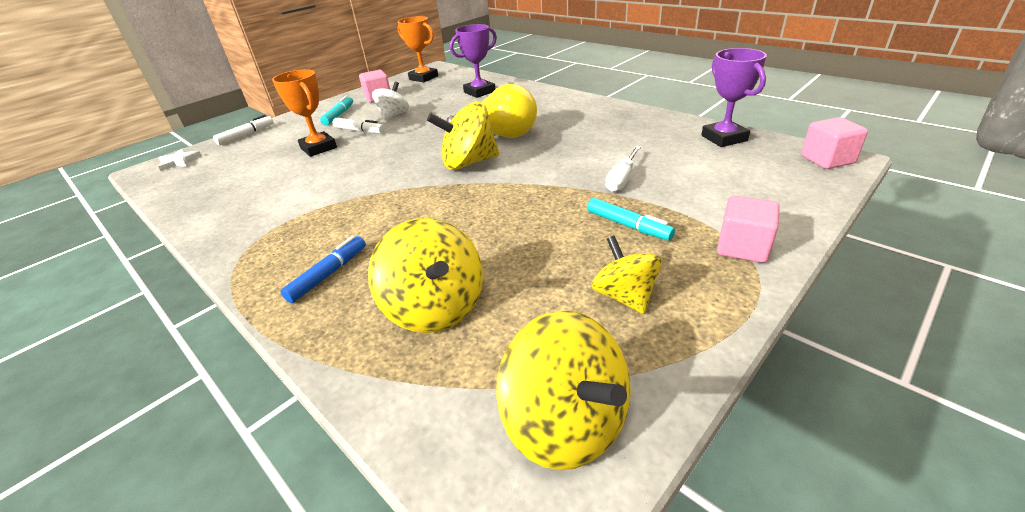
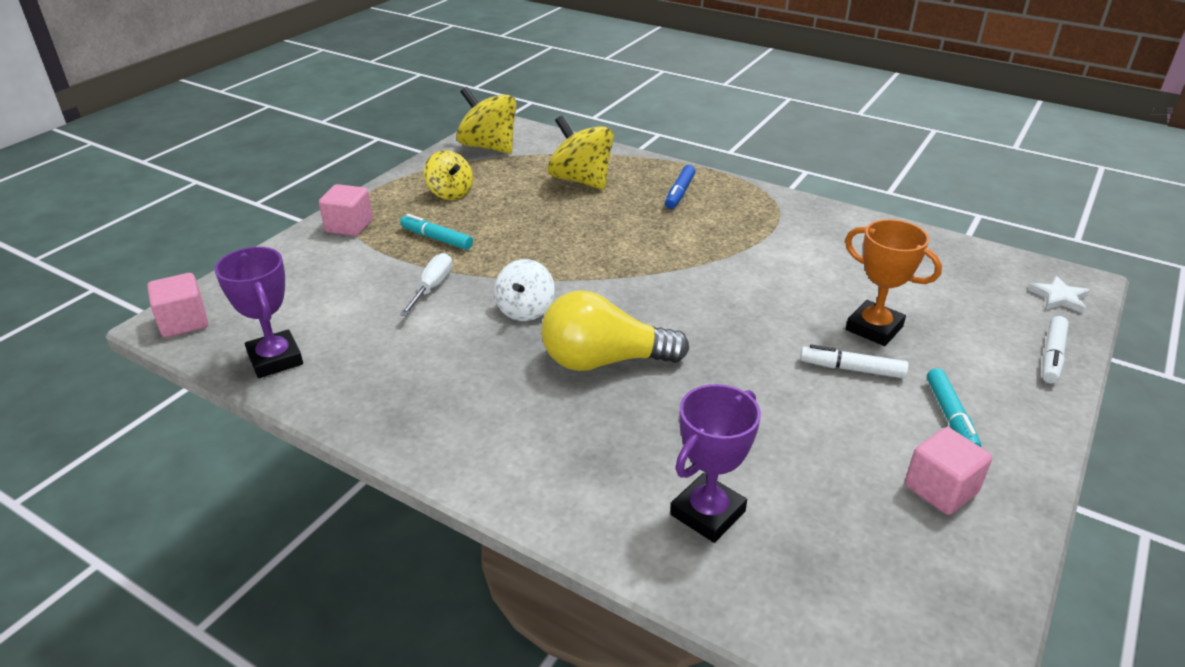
camera: 165 degrees right, 0 degrees up
white spinning top [372,82,409,121] -> white spinning top moved to [494,259,555,321]
orange trophy [397,16,438,82] -> none
yellow spinning top [427,102,499,170] -> none

